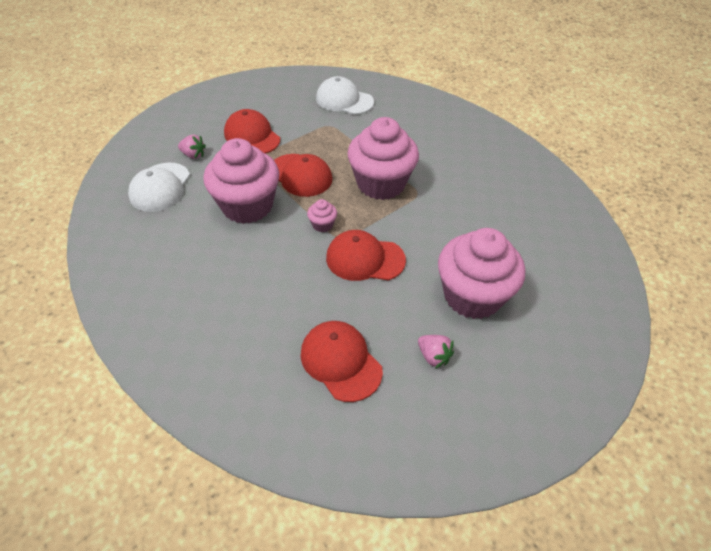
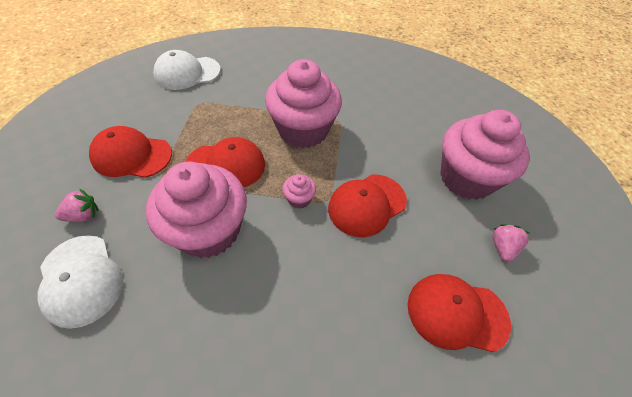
camera: 45 degrees left, 5 degrees up
pink strawberry [418,335,454,368] -> pink strawberry turned 75 degrees counterclockwise [493,224,529,262]

